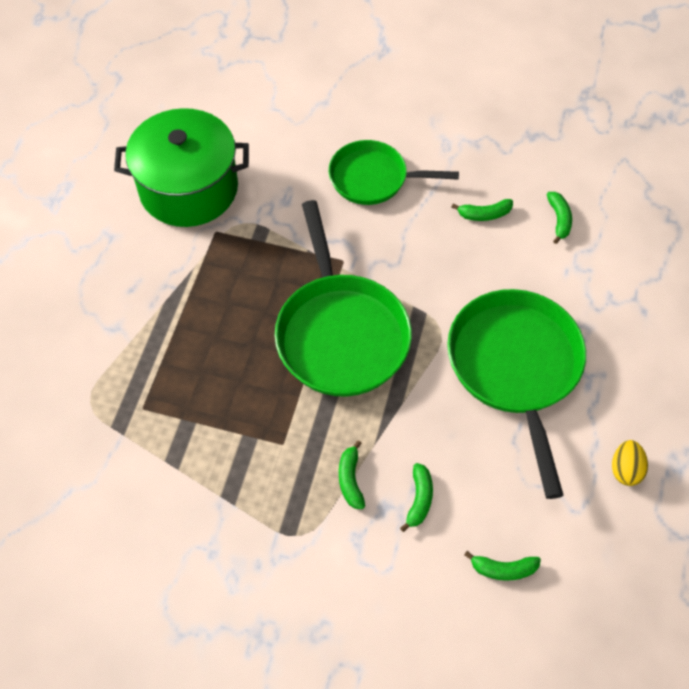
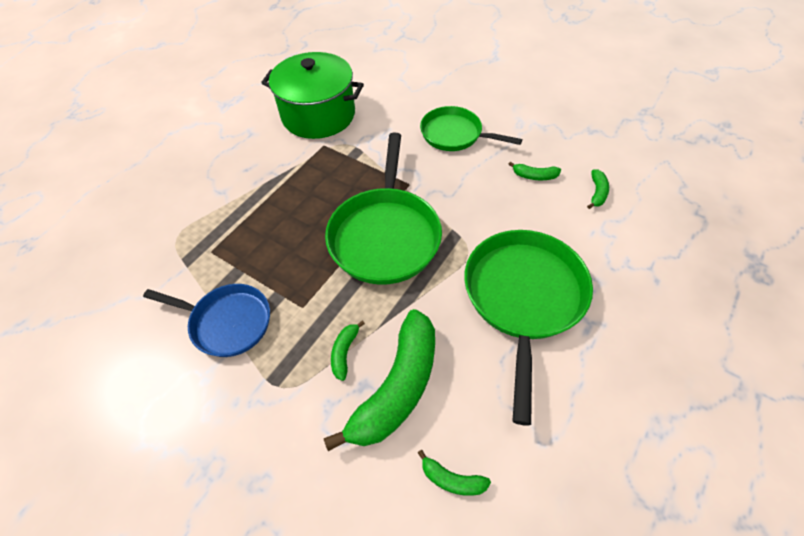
camera: 20 degrees right, 5 degrees down
green banana [400,463,433,532] -> green banana [324,309,435,451], size x2.38
yellow egg [612,440,648,486] -> none
none -> blue pan [143,284,270,357]

